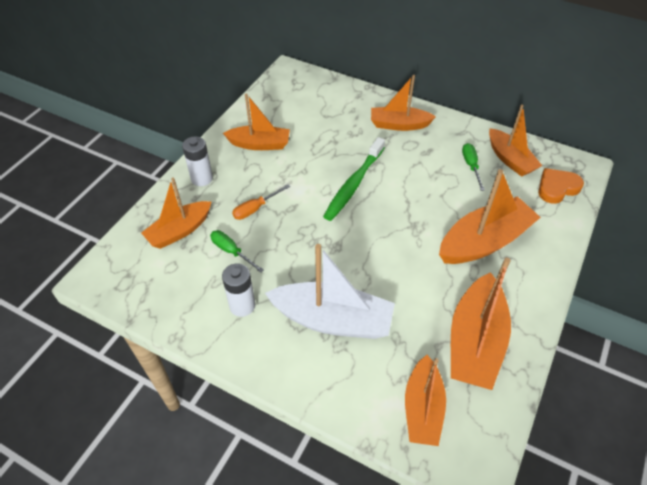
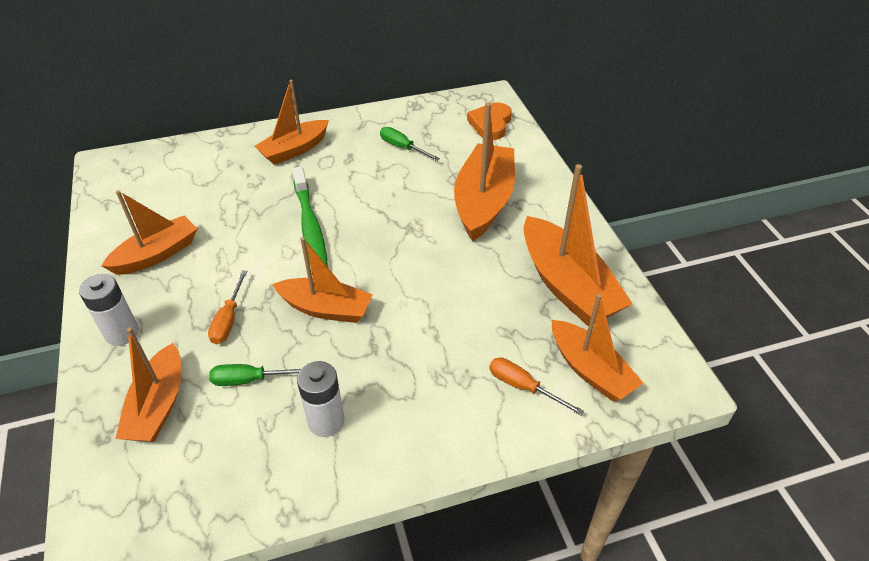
camera: 45 degrees left, 5 degrees down
white boat [265,244,395,339] -> none
orange boat [489,104,542,177] -> orange boat moved to [272,237,373,323]
none -> orange screwdriver [489,357,584,416]

